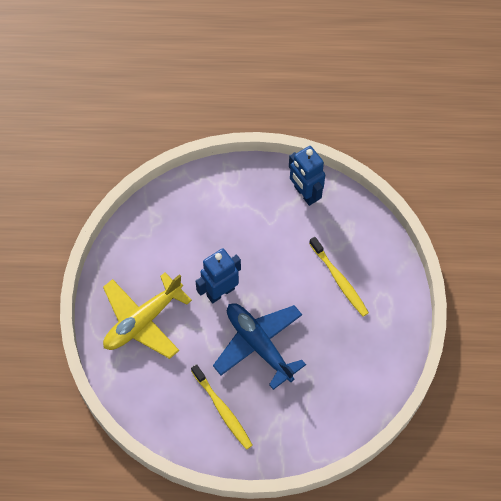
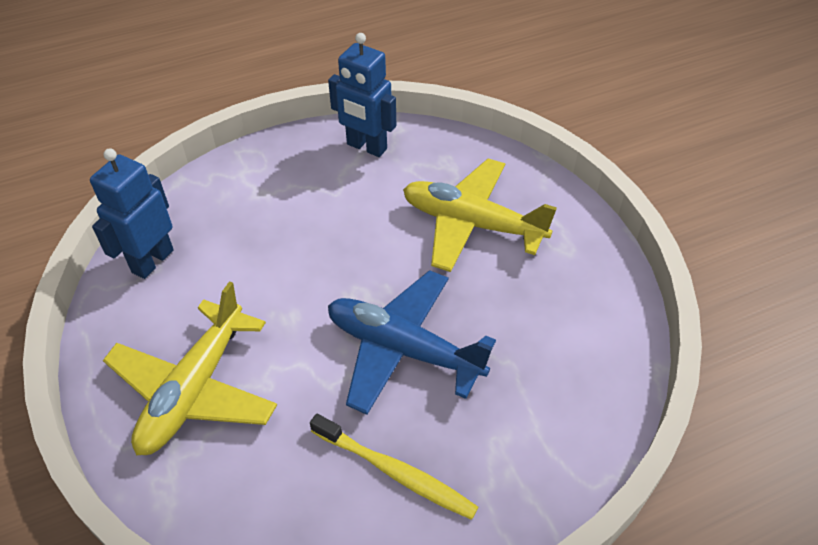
camera: 25 degrees left, 15 degrees down
blue robot [195,248,241,303] -> blue robot moved to [90,148,174,279]
yellow toothbrush [309,237,369,317] -> yellow plane [403,159,557,272]

